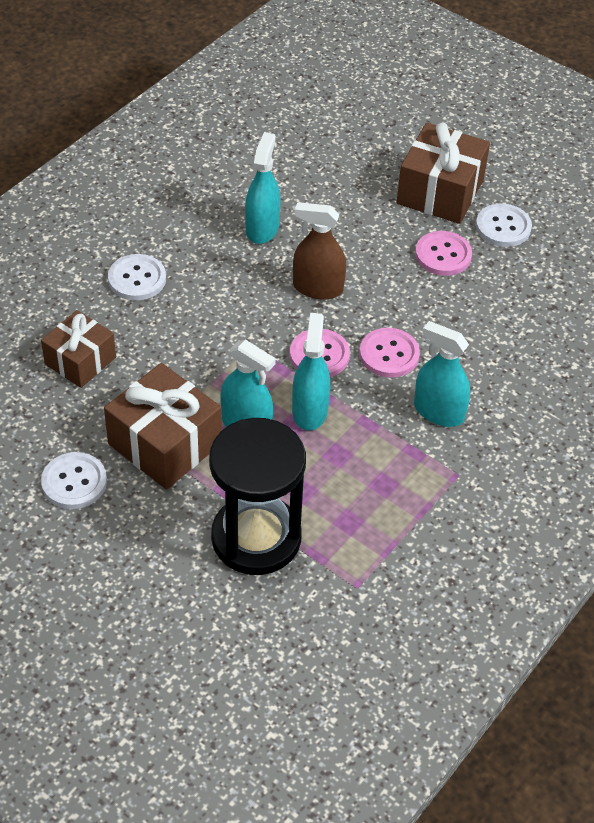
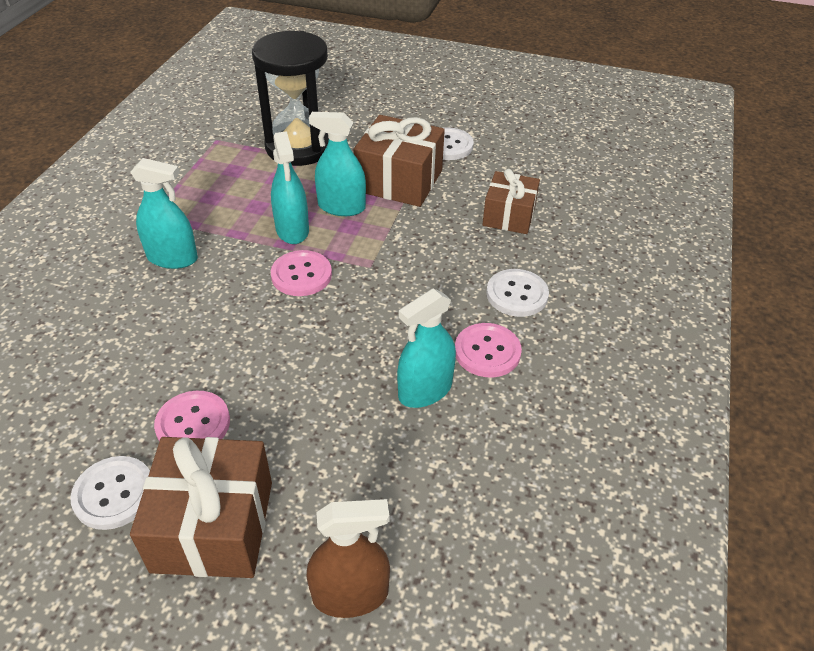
camera: 160 degrees right, 5 degrees down
turquoise spray bottle [245,132,280,244] -> turquoise spray bottle turned 60 degrees clockwise [397,288,456,408]
brown spray bottle [293,202,346,299] -> brown spray bottle moved to [306,499,390,618]
pink button [360,328,420,378] -> pink button moved to [455,323,522,377]

